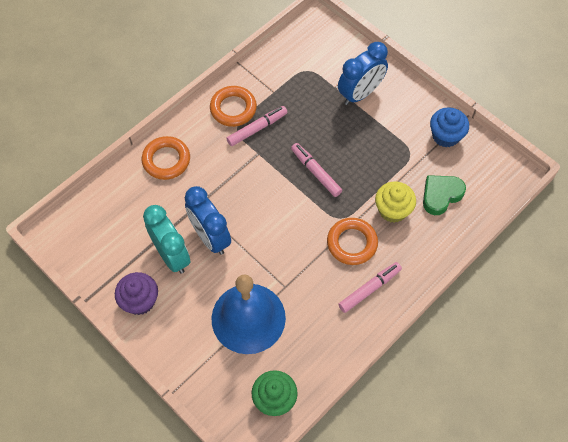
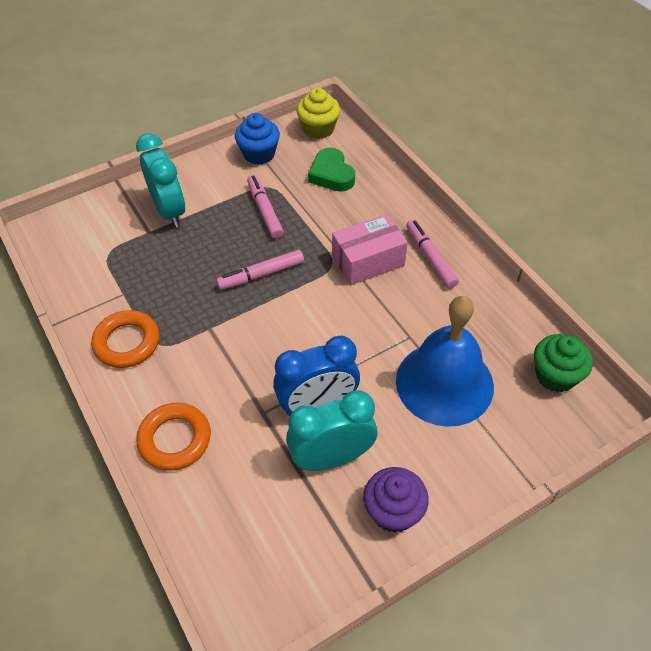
camera: 75 degrees left, 10 degrees down
pink marker [226,106,288,146] -> pink marker moved to [247,175,284,239]
orange ring [327,218,378,265] -> pink box [332,214,408,285]
blue clock [338,42,388,105] -> turquoise clock [136,133,185,227]
yellow cupcake [375,182,416,223] -> yellow cupcake moved to [297,88,340,139]

